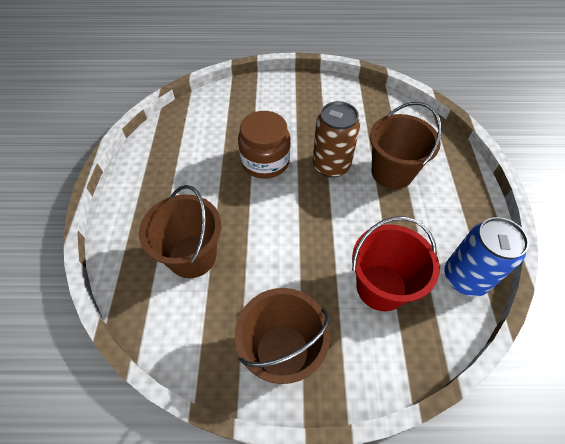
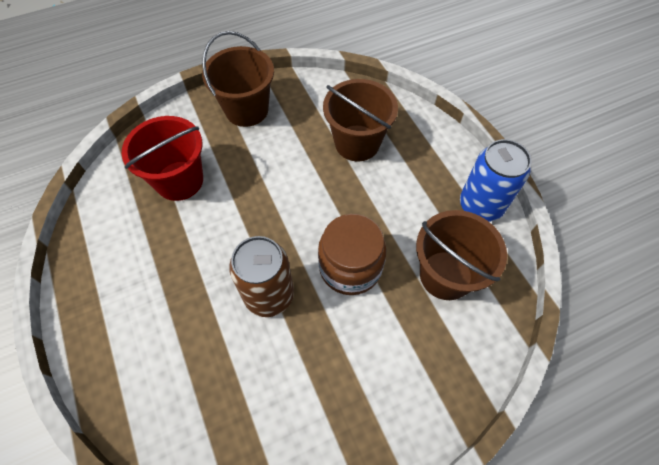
camera: 155 degrees right, 5 degrees up
brown bucket [370,102,442,189] -> brown bucket moved to [416,210,507,300]
blue can [445,217,529,297] -> blue can moved to [460,139,531,222]

